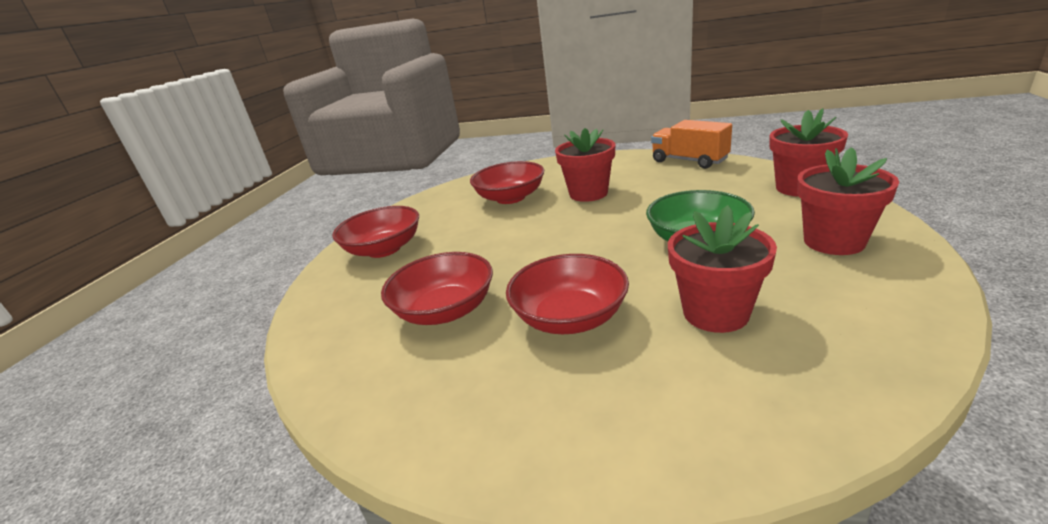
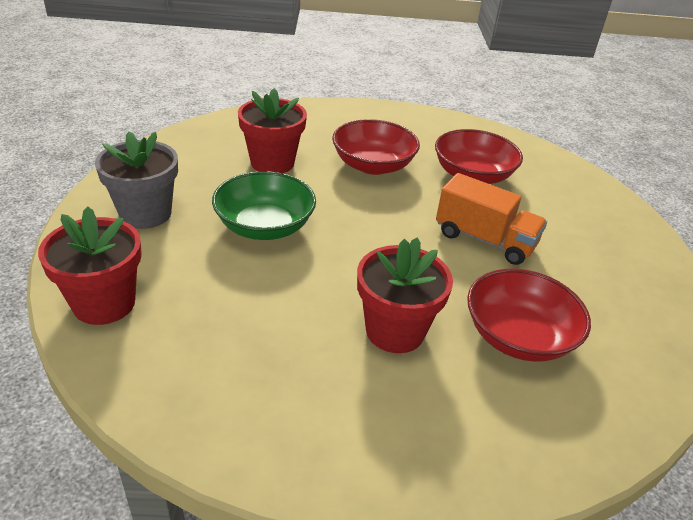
camera: 160 degrees right, 10 degrees up
red bowl [332,206,419,258] -> none
orange truck [651,120,732,169] -> orange truck moved to [436,173,547,265]
red flower pot [797,147,899,255] -> grey flower pot [95,131,178,229]

